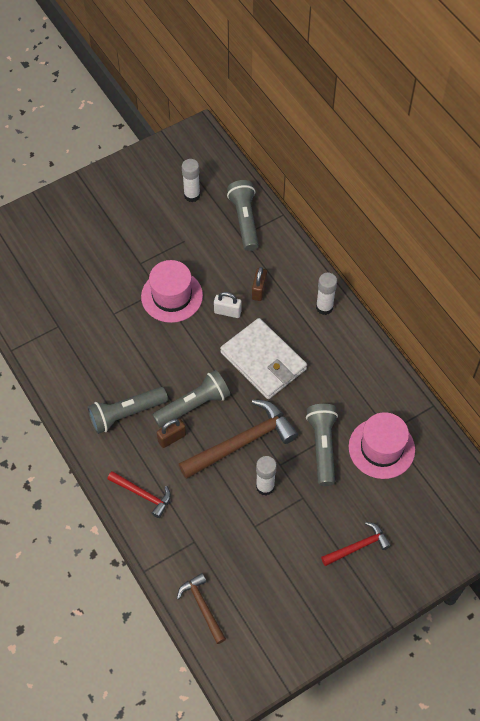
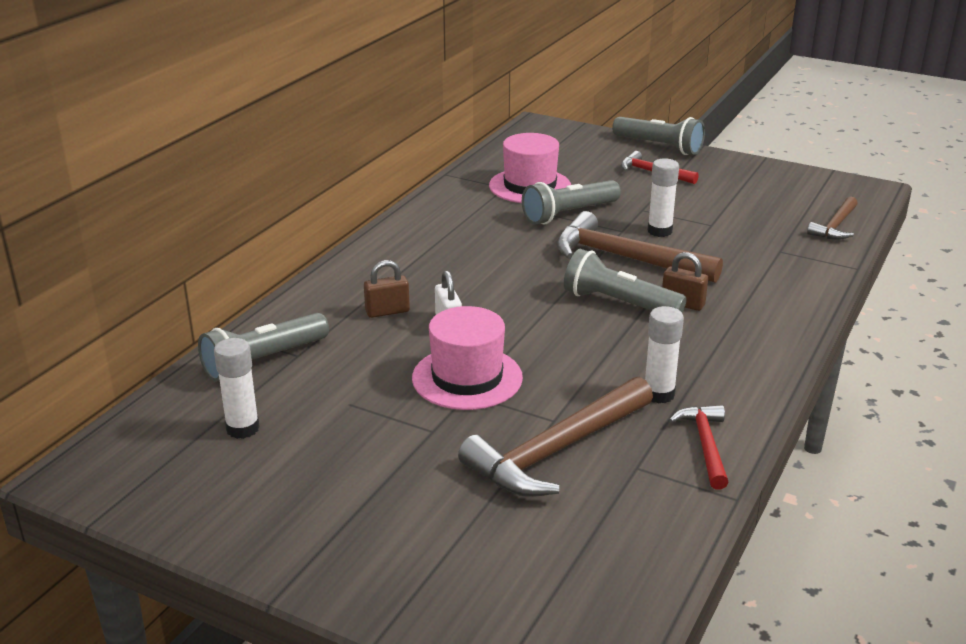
camera: 120 degrees left, 30 degrees down
grey flashlight [88,387,168,434] -> grey flashlight moved to [612,117,705,155]
red hammer [108,471,171,518] -> red hammer moved to [669,405,729,489]
white wallet [220,318,307,399] -> none
white glue stick [316,273,337,315] -> white glue stick moved to [645,306,684,403]
none -> brown hammer [458,377,653,497]

